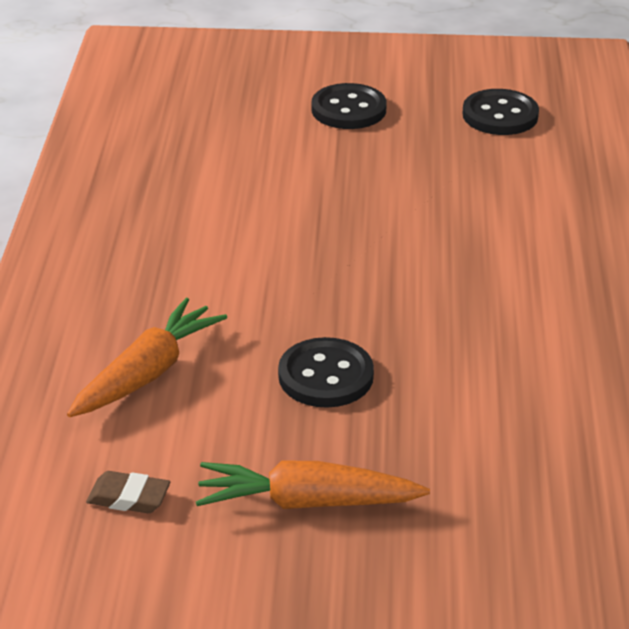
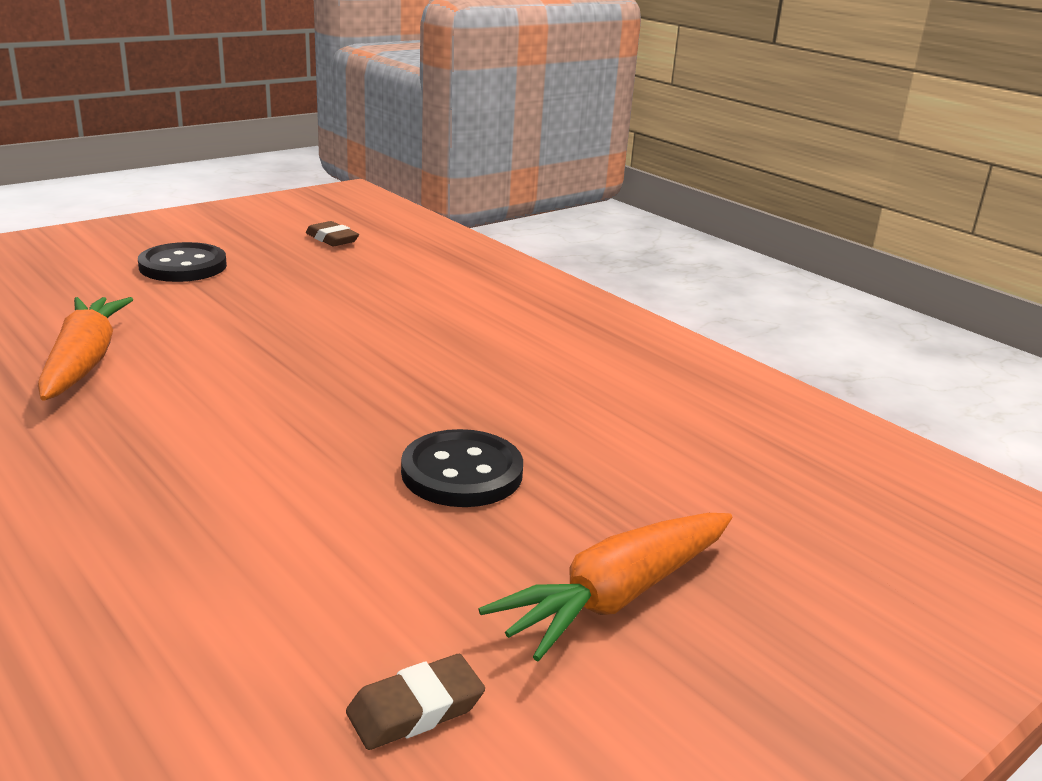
camera: 45 degrees left, 10 degrees down
orange carrot [67,298,227,417] -> orange carrot moved to [38,297,133,401]
black button [462,89,539,135] -> brown eraser [306,221,359,246]

